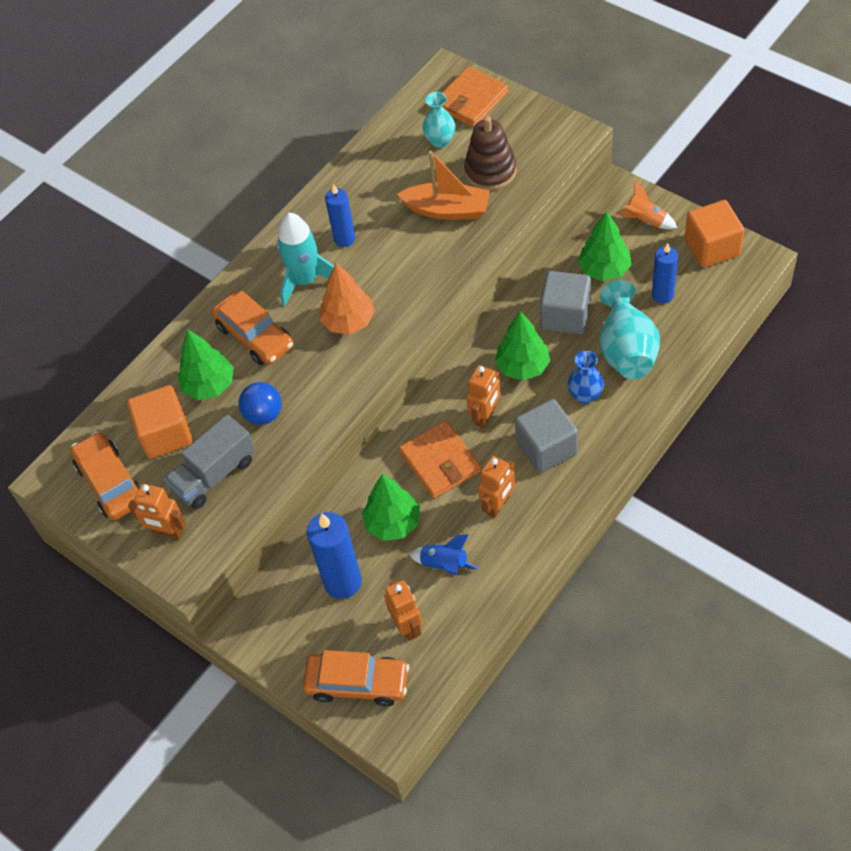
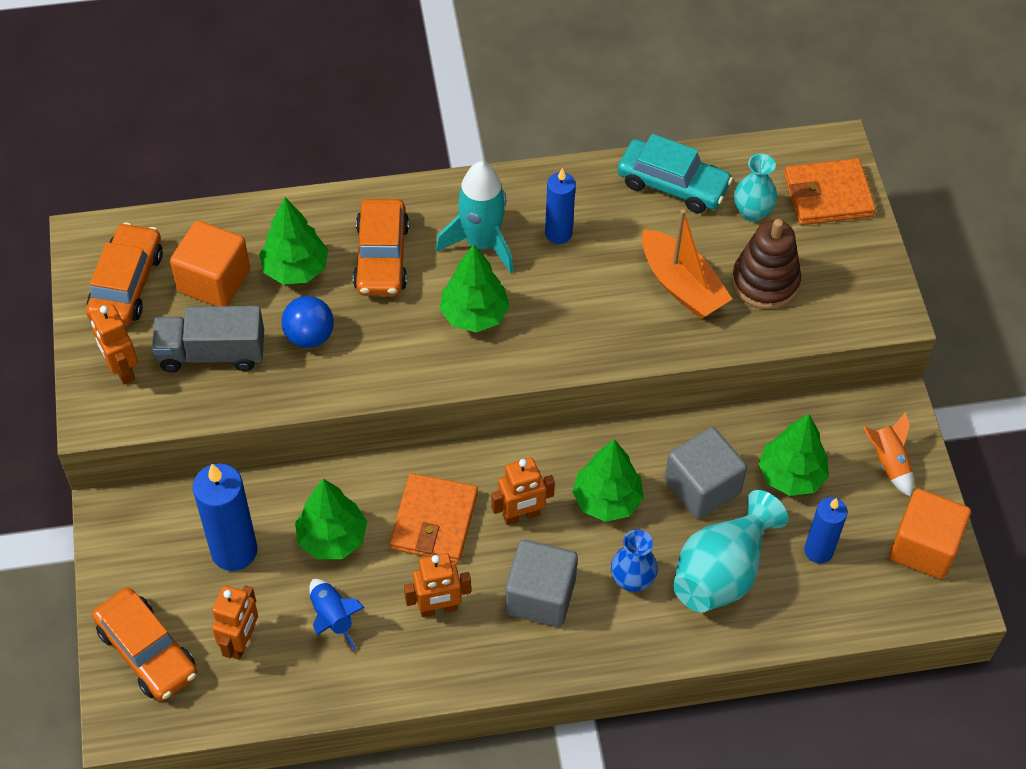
camera: 35 degrees right, 0 degrees up
orange tree [319,263,375,335] -> green tree [439,244,510,332]
none -> turquoise car [617,134,733,213]

